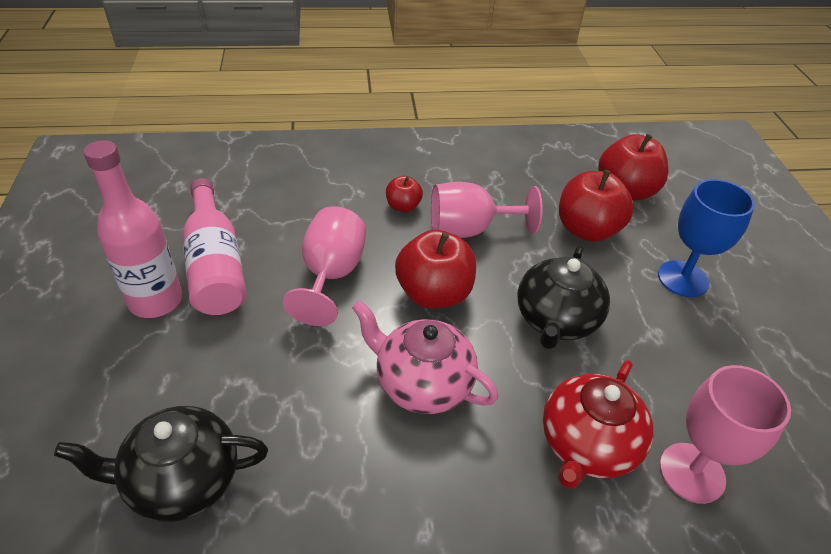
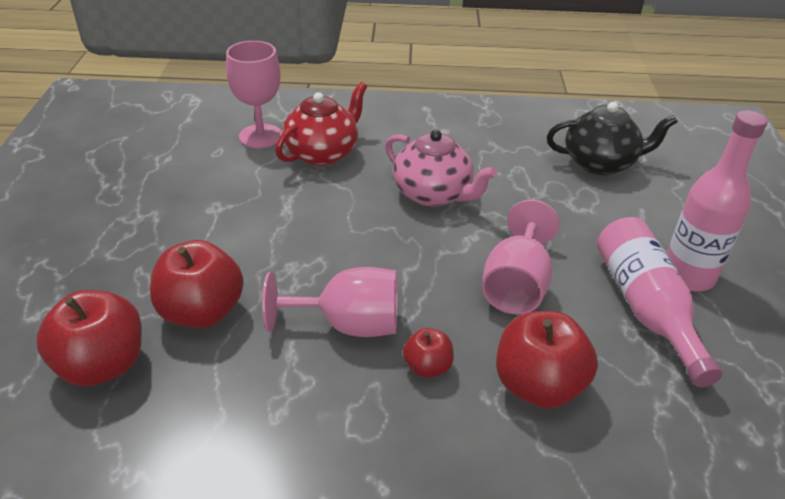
camera: 170 degrees left, 5 degrees down
red apple [395,230,476,309] -> red apple moved to [496,311,598,409]
black teapot [517,244,610,349] -> none
blue goblet [658,179,755,297] -> none

